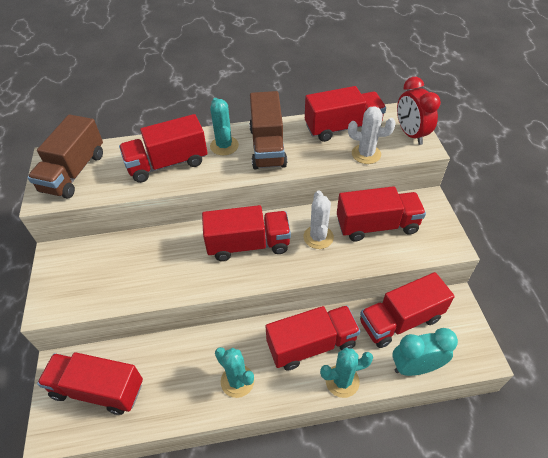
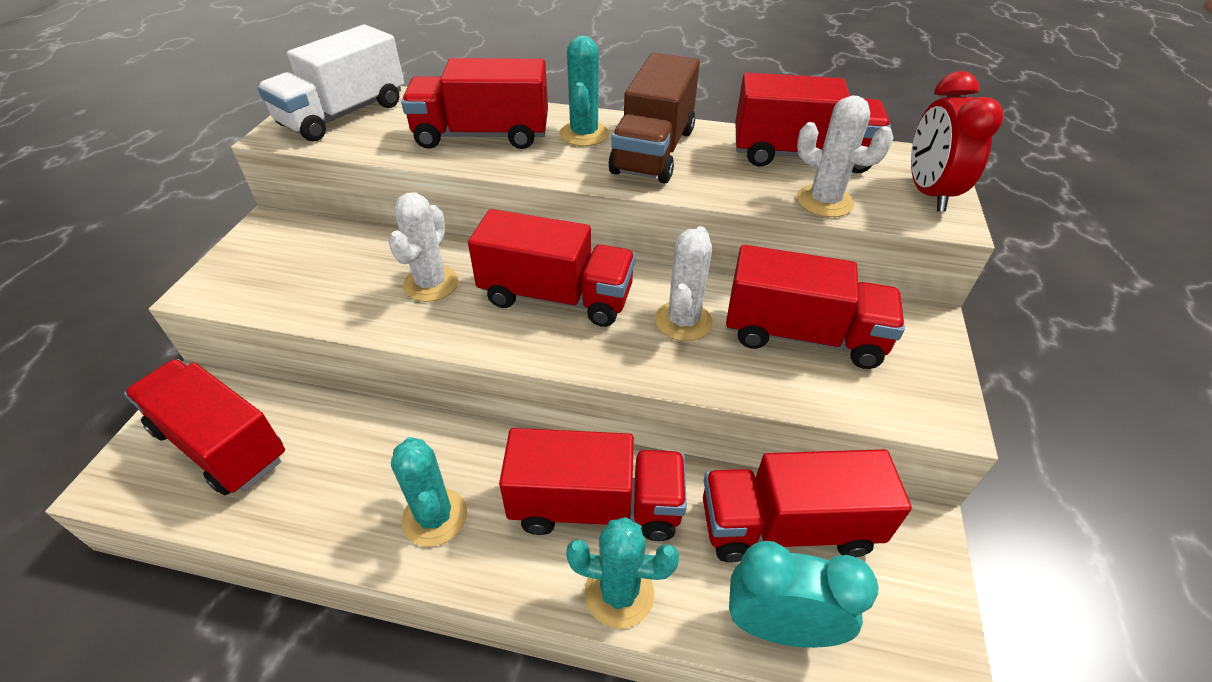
camera: 20 degrees right, 5 degrees down
brown truck [27,114,103,199] -> white truck [257,25,404,142]
none -> white cactus [388,192,459,302]

